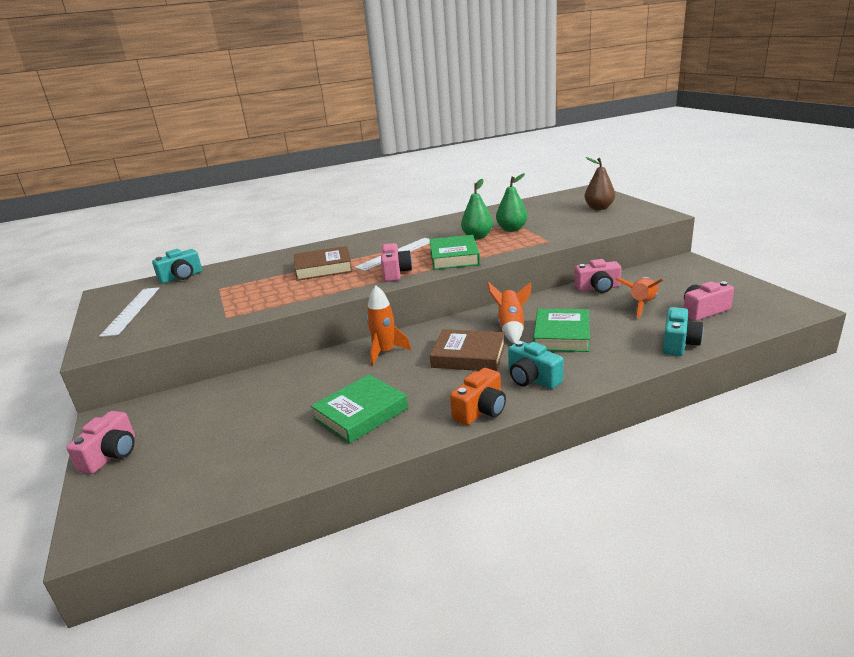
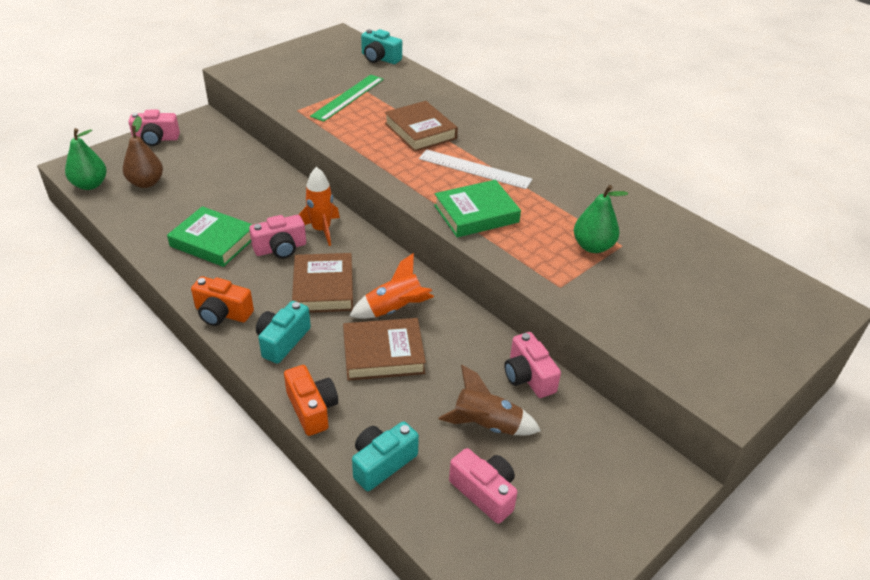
camera: 65 degrees right, 15 degrees up
white ruler [99,287,159,337] -> none
pink camera [381,243,412,282] -> pink camera moved to [249,215,306,259]
green pear [461,179,493,239] -> green pear moved to [65,128,107,190]
green book [533,309,590,352] -> brown book [343,318,426,381]
brown pear [585,157,615,210] -> brown pear moved to [123,116,163,188]
orange rocket [616,277,663,318] -> brown rocket [439,365,541,435]
turquoise camera [663,307,703,356] -> turquoise camera turned 135 degrees clockwise [352,421,419,491]
none -> orange camera [284,365,338,436]
none -> green ruler [310,75,384,122]

